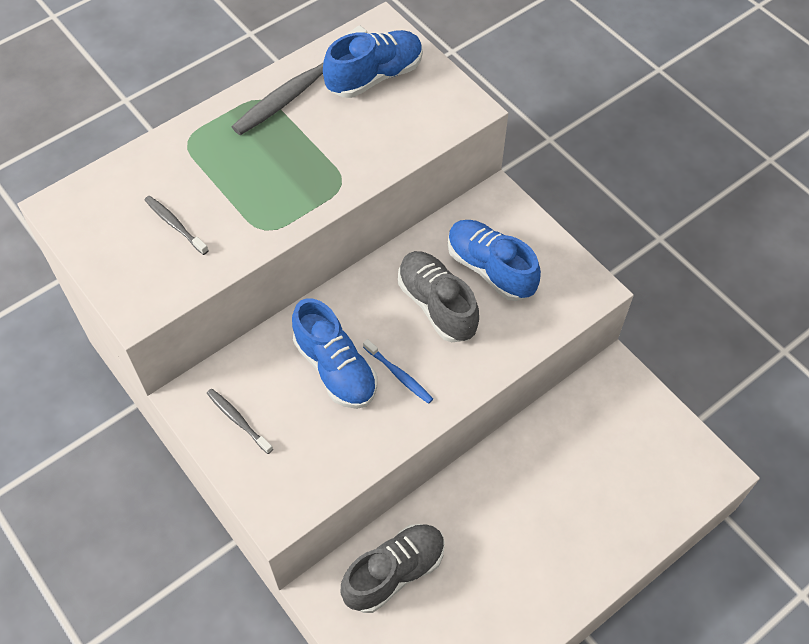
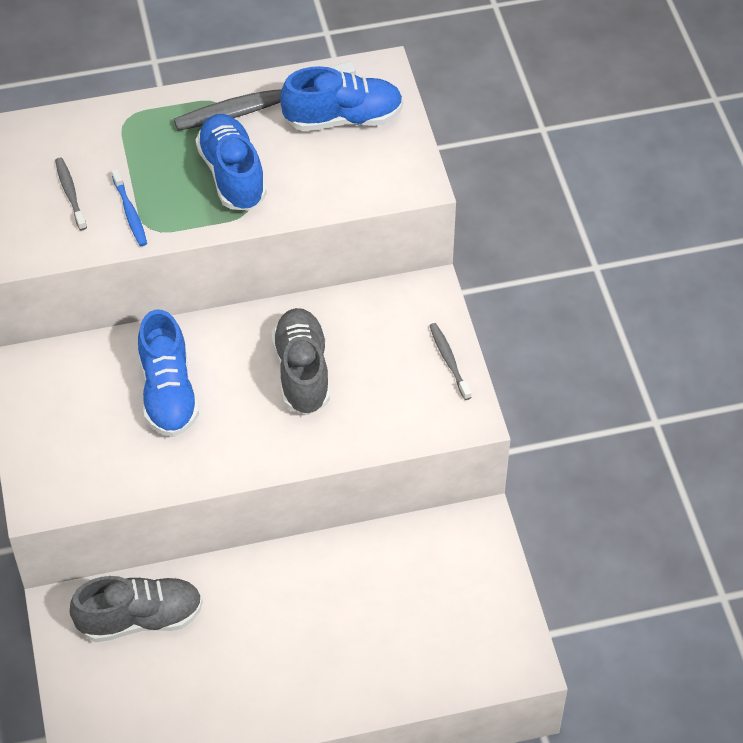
camera: 25 degrees right, 5 degrees down
grey toothbrush [207,389,273,454] -> grey toothbrush moved to [429,323,472,400]
blue toothbrush [363,339,433,404] -> blue toothbrush moved to [112,169,147,246]
blue shoe [447,220,541,301] -> blue shoe moved to [196,114,267,211]

